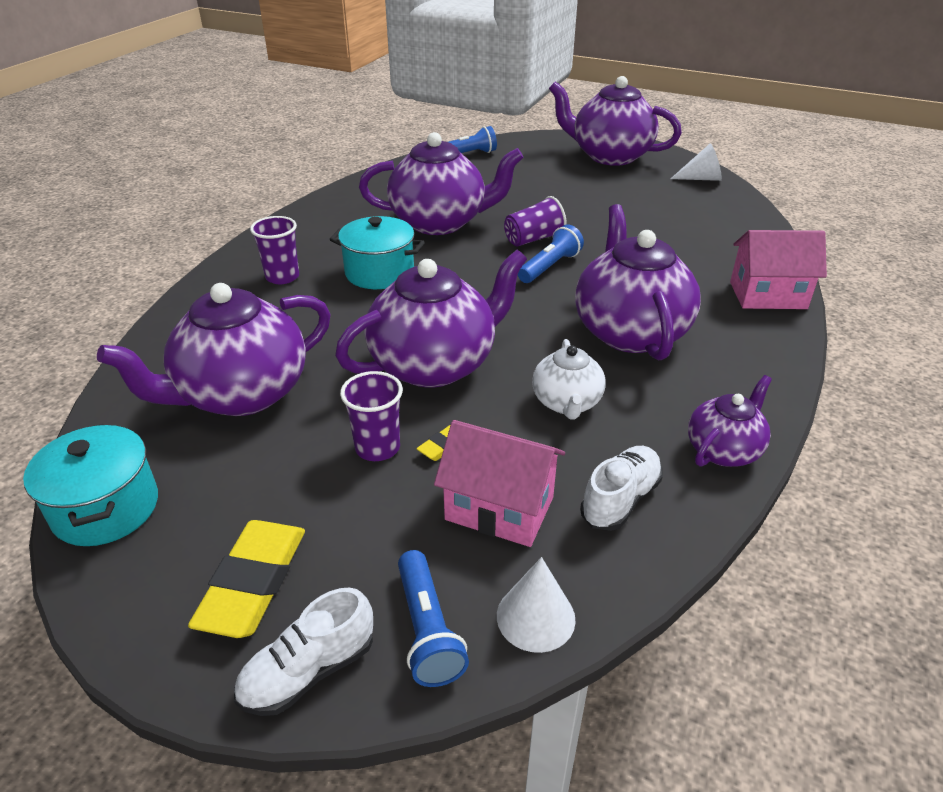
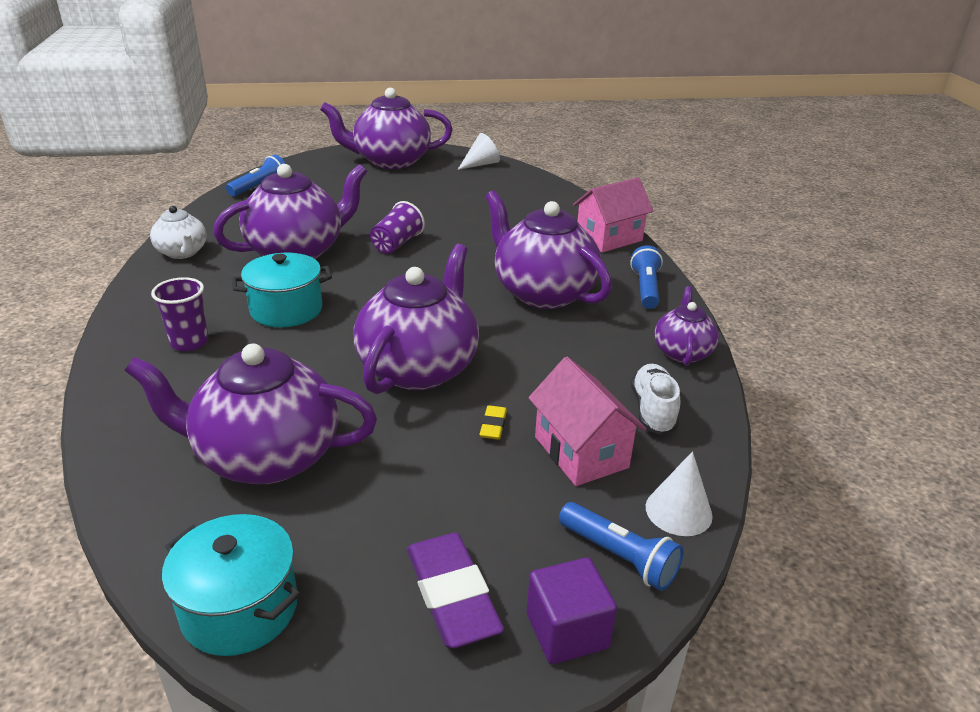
camera: 35 degrees left, 5 degrees down
purple teapot [97,283,331,416] -> purple teapot turned 75 degrees clockwise [124,344,377,484]
yellow eraser [188,520,305,638] -> purple eraser [407,533,504,648]
white shoe [234,588,373,716] -> purple cube [527,557,617,664]
purple cup [340,371,403,461] -> none
pink house [434,420,565,547] -> pink house turned 75 degrees clockwise [528,357,646,486]
blue flashlight [518,225,584,283] -> blue flashlight moved to [630,245,663,309]
white teapot [532,339,606,419] -> white teapot moved to [150,206,207,259]

